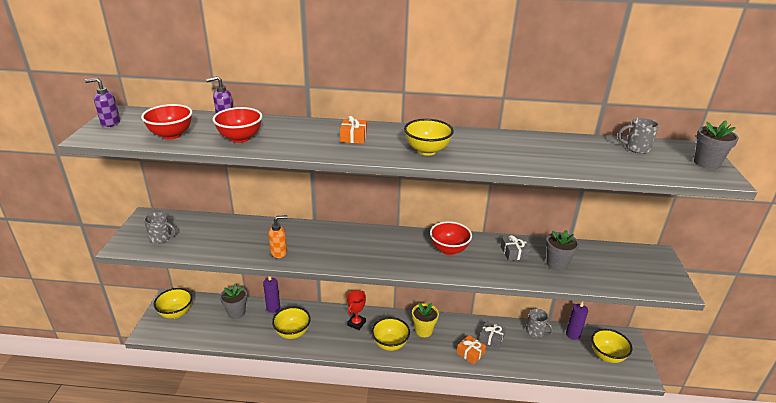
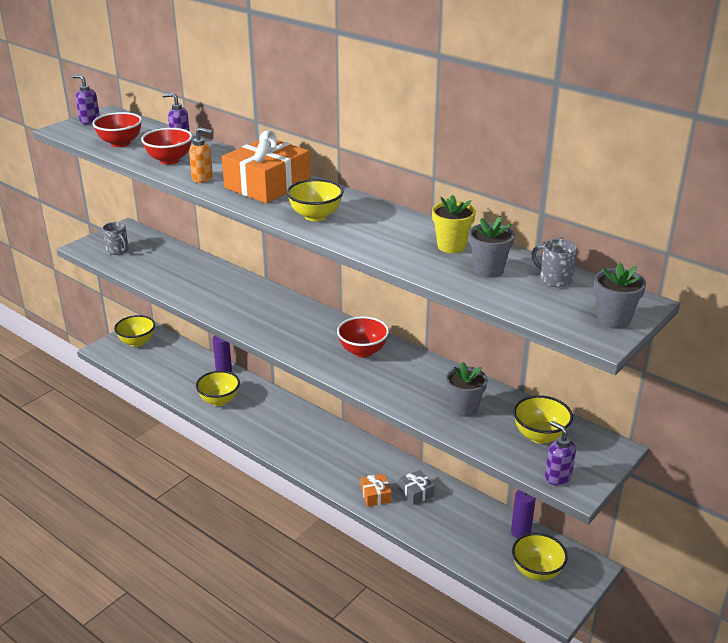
camera: 35 degrees right, 0 degrees up
grey flower pot [220,284,247,319] -> grey flower pot moved to [469,216,515,278]
orange soap dispenser [268,215,288,258] -> orange soap dispenser moved to [189,127,213,183]
orange gift [340,116,367,144] -> orange gift [222,130,311,203], size x2.22
red trophy [347,291,366,330] -> none
yellow bowl [372,317,410,351] -> yellow bowl moved to [513,395,573,444]
yellow flower pot [412,303,439,337] -> yellow flower pot moved to [432,195,476,253]
grey gift [501,235,530,261] -> none
grey mug [526,309,553,337] -> none
none -> purple soap dispenser [545,421,576,486]

